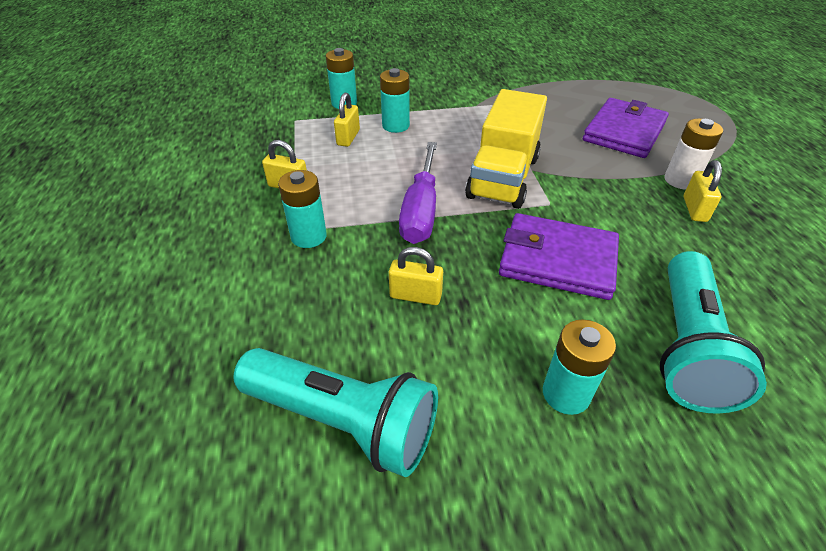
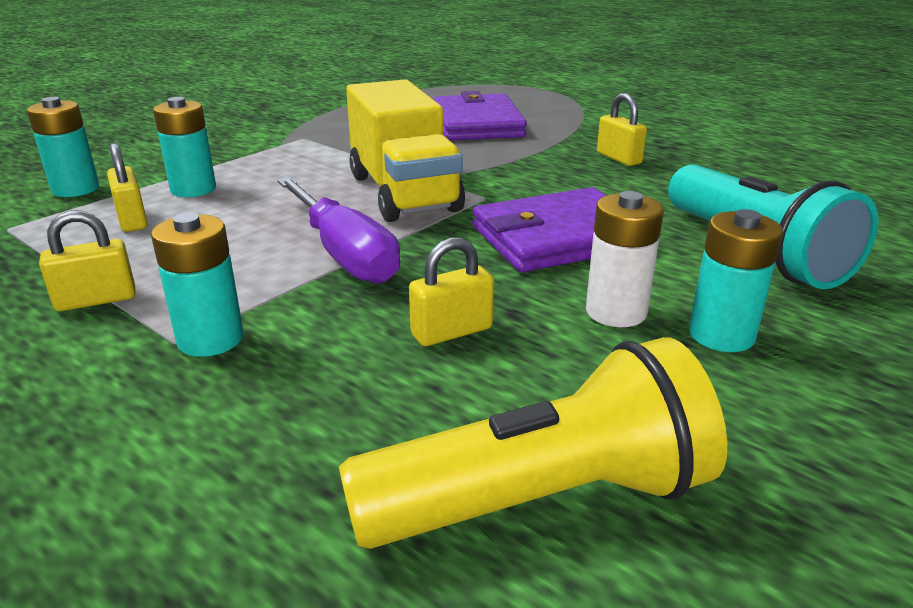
camera: 40 degrees left, 15 degrees down
turquoise flashlight [234,348,438,477] -> yellow flashlight [339,337,727,549]
white battery [664,119,723,189] -> white battery moved to [586,191,664,327]

